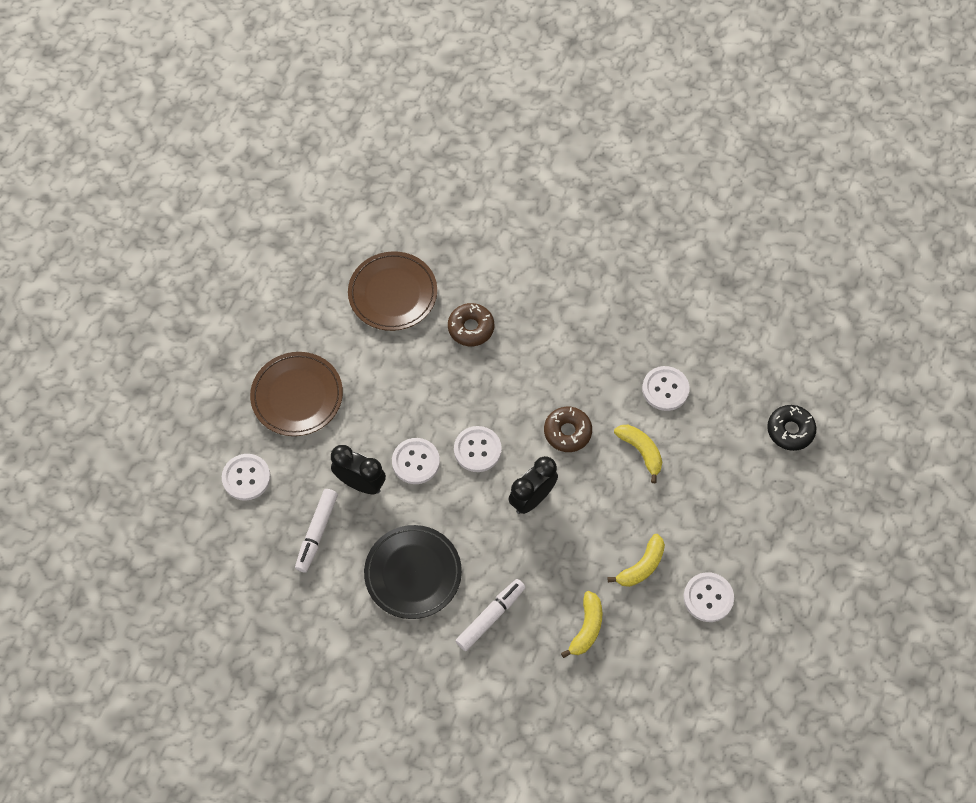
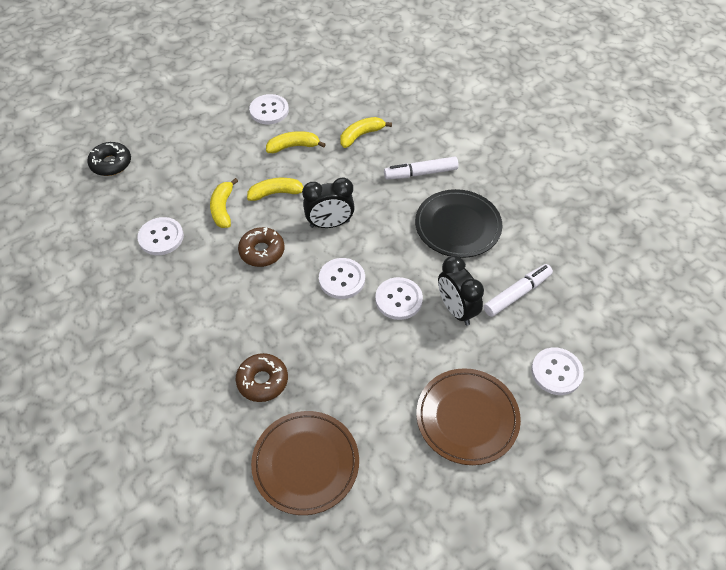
camera: 145 degrees left, 10 degrees down
none -> yellow banana [247,178,303,201]

